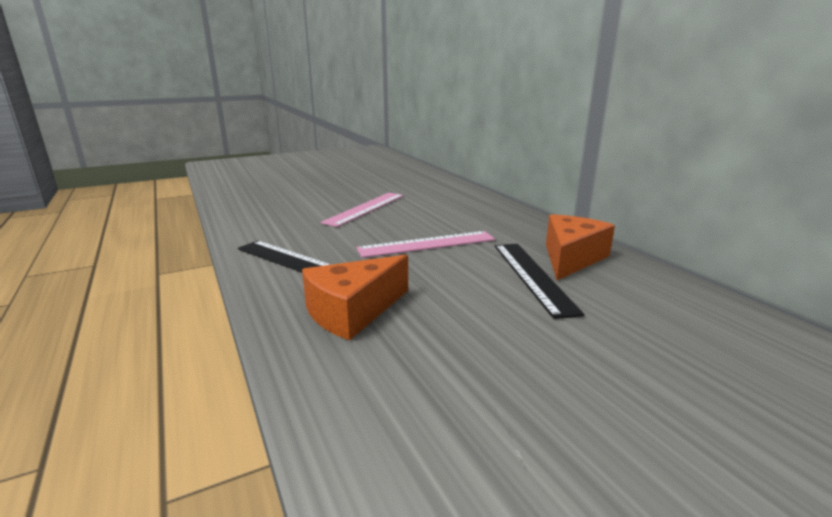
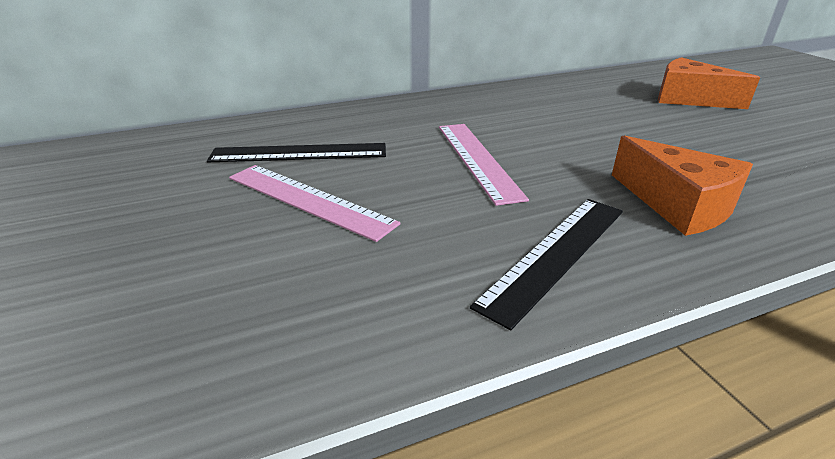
camera: 85 degrees left, 10 degrees up
black ruler [495,244,585,319] -> black ruler moved to [207,143,386,162]
orange cheese [546,214,615,280] -> orange cheese moved to [658,57,760,109]

